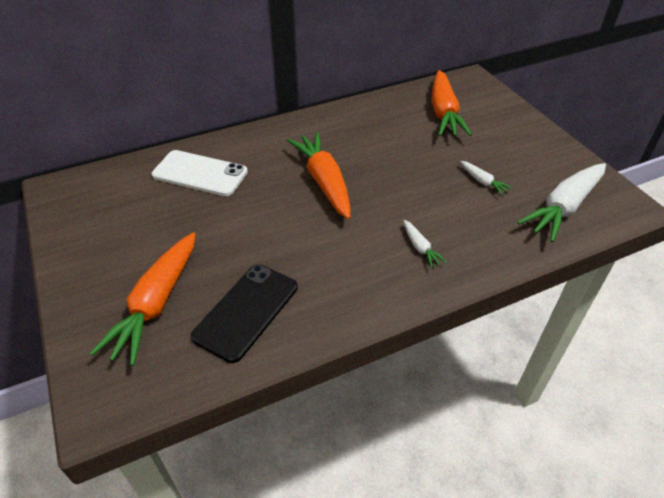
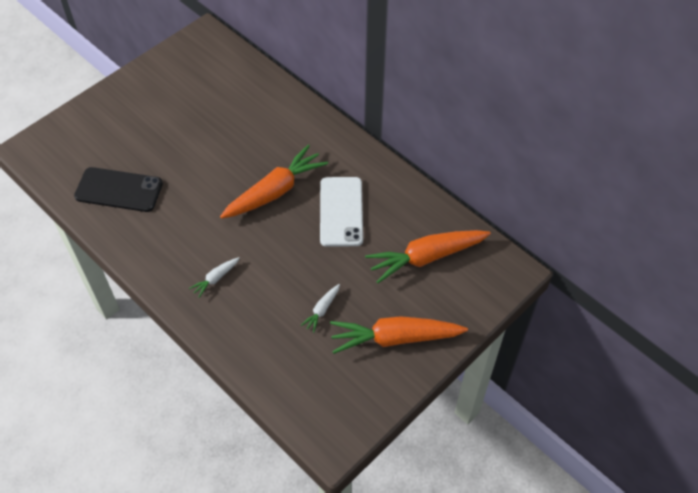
camera: 70 degrees right, 10 degrees up
orange carrot [90,232,195,366] -> orange carrot moved to [330,316,468,354]
white phone [152,150,248,196] -> white phone moved to [320,177,363,247]
white carrot [517,163,606,243] -> none

